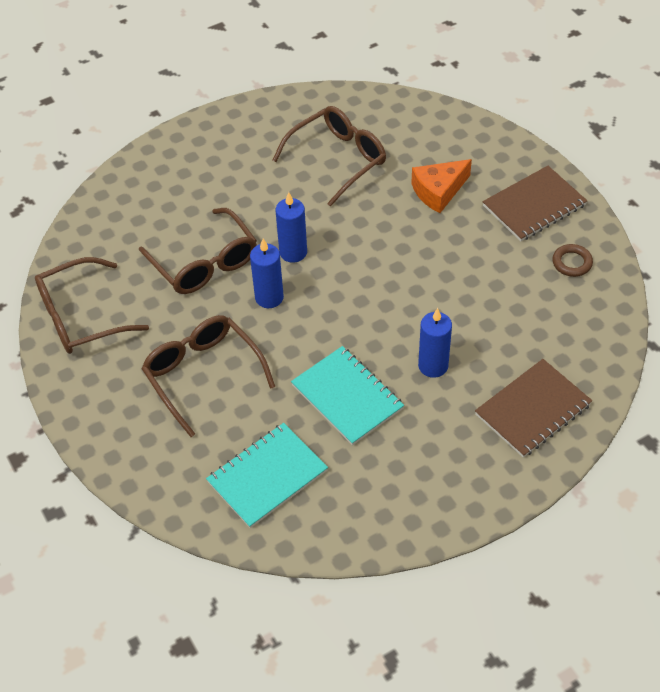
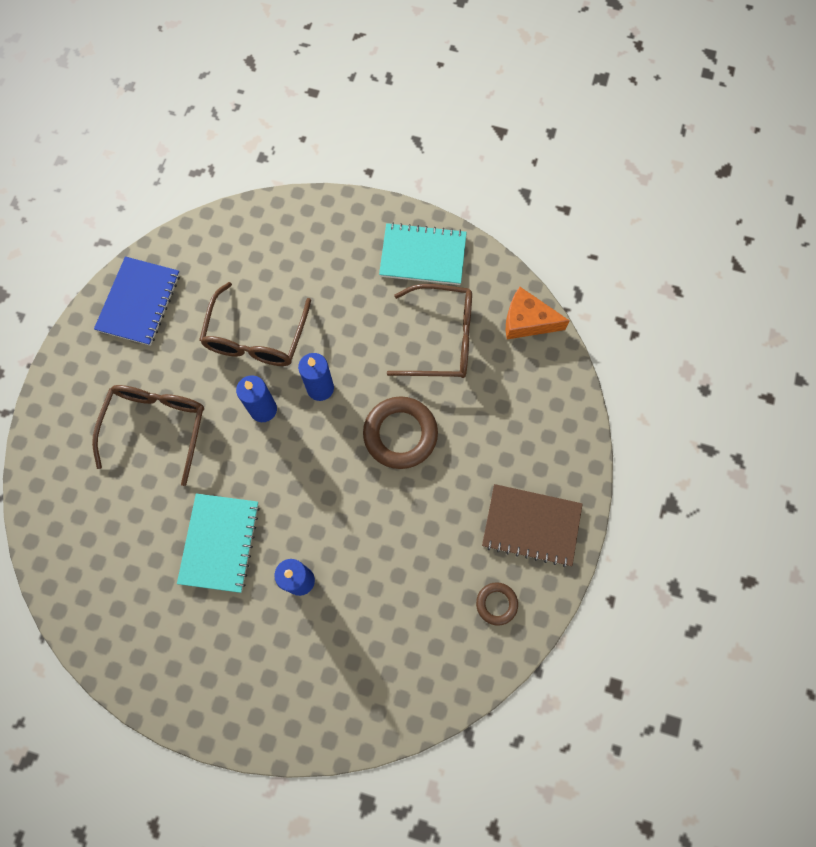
camera: 45 degrees right, 20 degrees up
brown glasses [35,257,149,354] -> blue notebook [94,256,180,346]
turquoise notebook [206,423,328,528] -> turquoise notebook moved to [379,222,467,285]
orange cheese [411,159,472,213] -> orange cheese moved to [506,287,570,339]
brown notebook [475,359,592,458] -> none
none -> brown ring [363,396,438,469]

